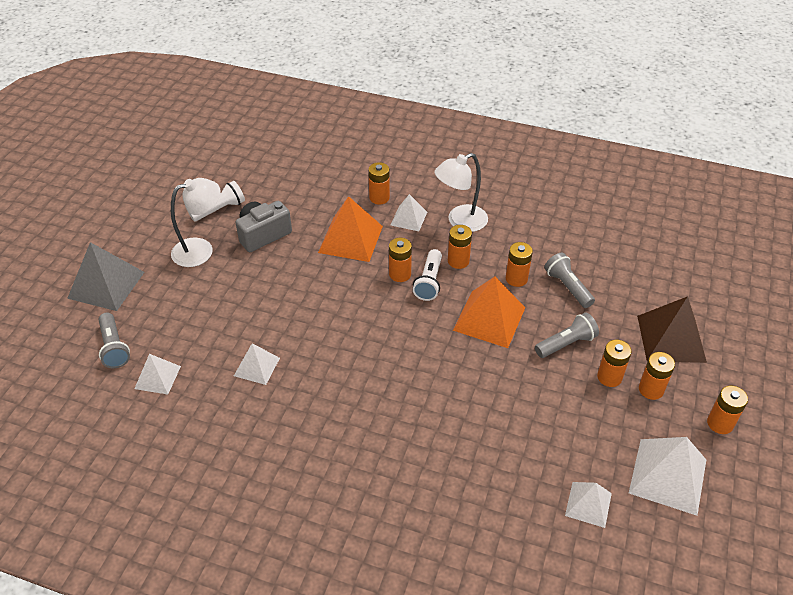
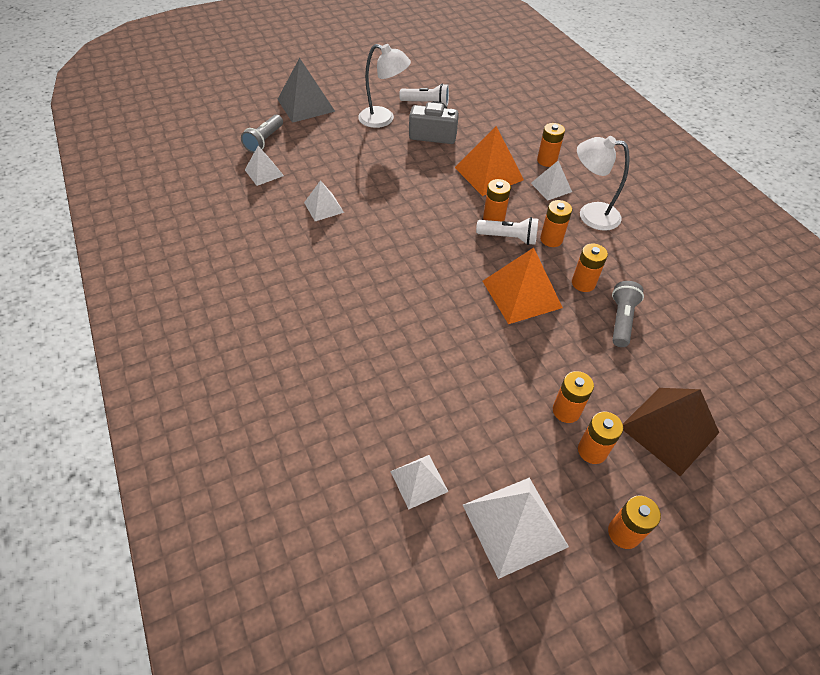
camera: 45 degrees right, 5 degrees up
white flashlight [413,249,442,301] -> white flashlight turned 135 degrees counterclockwise [476,217,539,245]
grey flashlight [535,312,599,358] -> none

